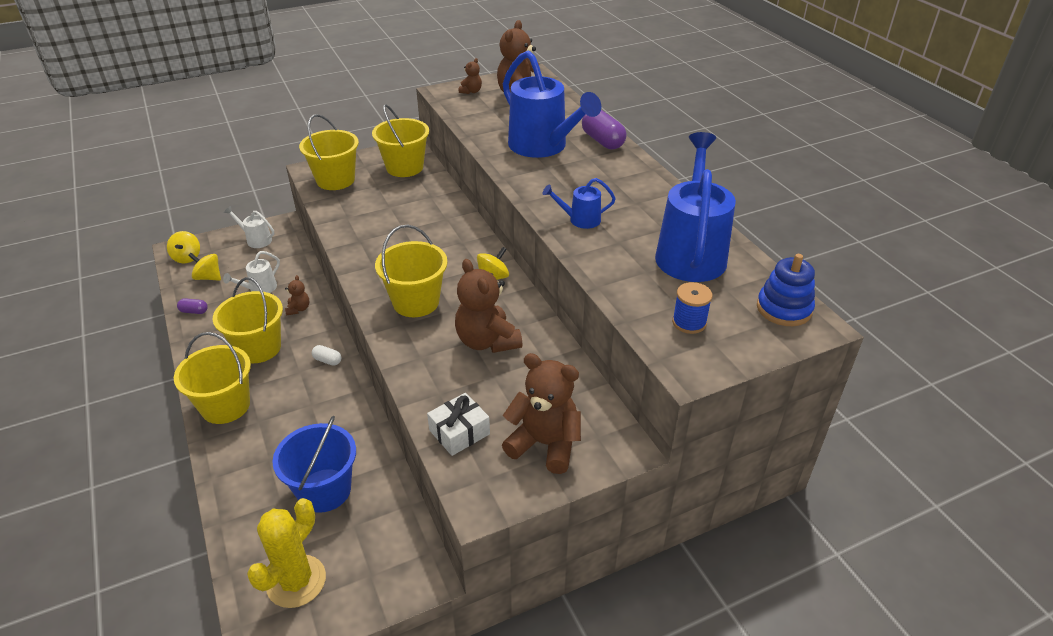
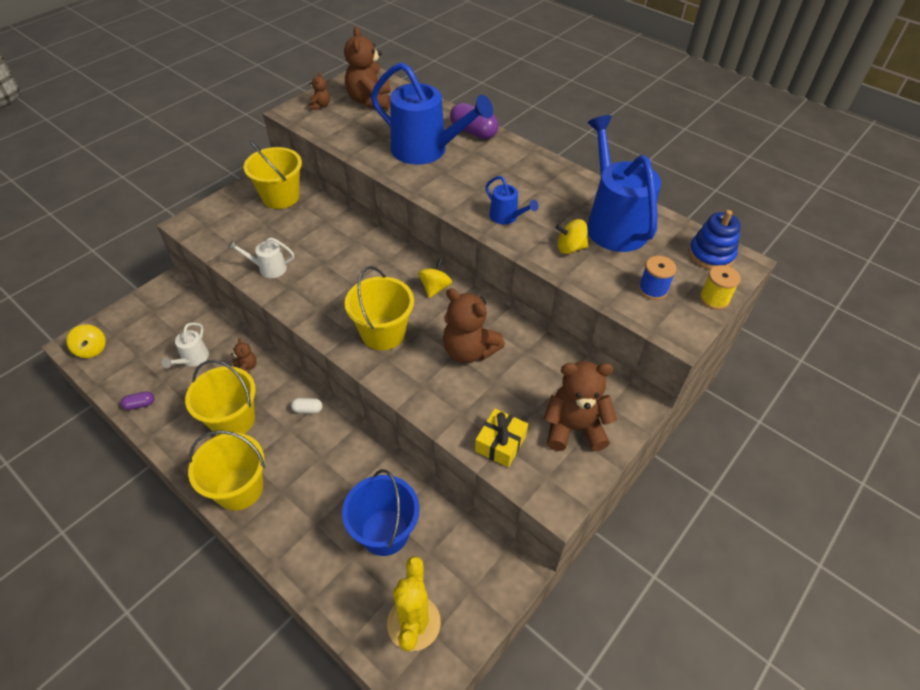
camera: 25 degrees left, 10 degrees up
yellow spinning top [188,253,221,281] -> yellow spinning top moved to [555,219,588,254]
white watering can [224,206,274,248] -> white watering can moved to [228,238,294,278]
yellow bucket [299,114,359,190] -> none
white gift [427,393,490,456] -> yellow gift [475,408,528,467]
blue watering can [543,178,616,229] -> blue watering can turned 105 degrees counterclockwise [485,176,538,224]
none -> yellow spool [699,265,741,310]

